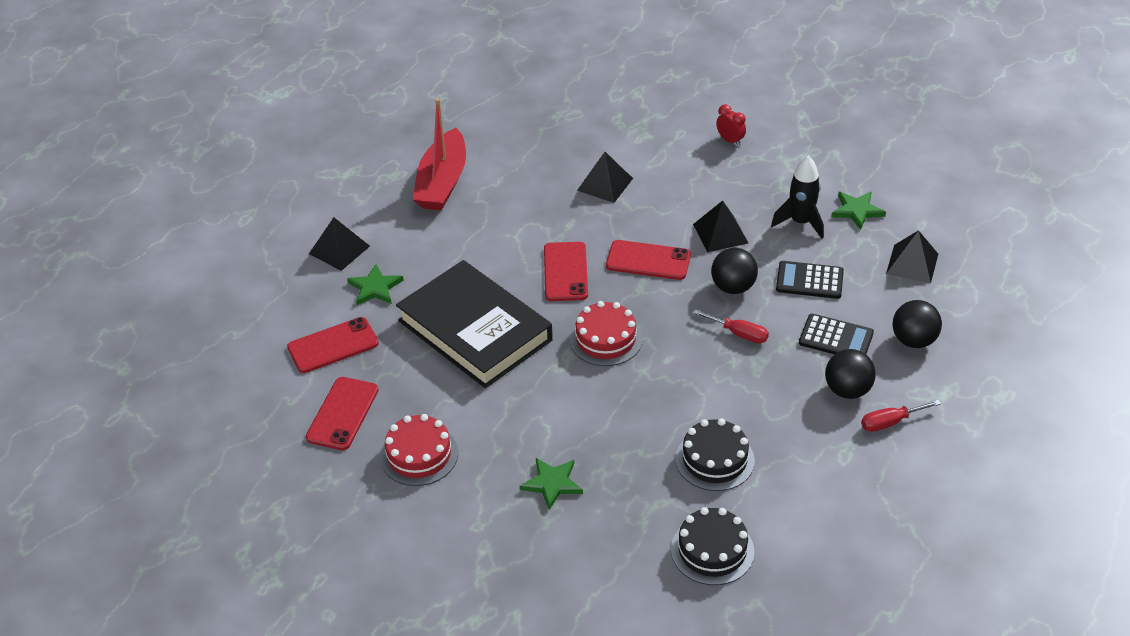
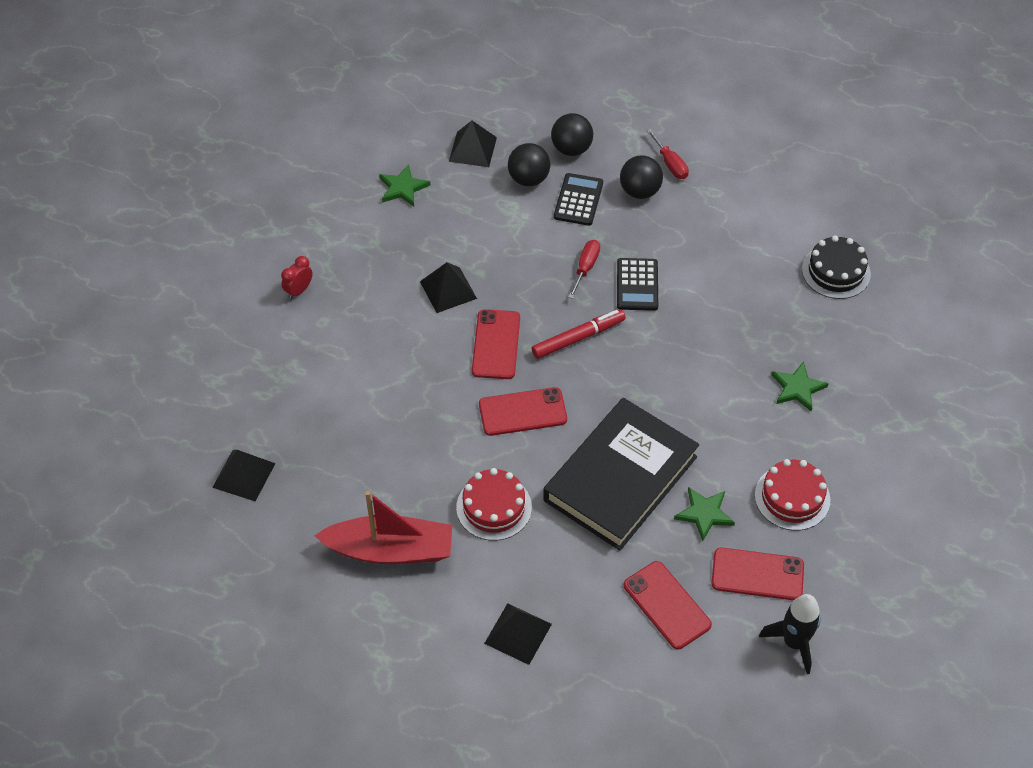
camera: 100 degrees left, 10 degrees up
green star [347,264,404,305] -> green star moved to [674,487,735,541]
red cake [569,301,643,366] -> red cake moved to [456,468,532,541]
black pyramid [577,152,633,203] -> black pyramid moved to [212,450,276,501]
black cake [675,418,755,491] -> none
black ball [711,248,758,294] -> black ball moved to [508,143,550,186]
black rocket [771,155,824,239] -> black rocket moved to [759,594,821,674]
black calculator [776,261,844,299] -> black calculator moved to [617,258,658,311]
none -> red marker [532,309,626,359]

